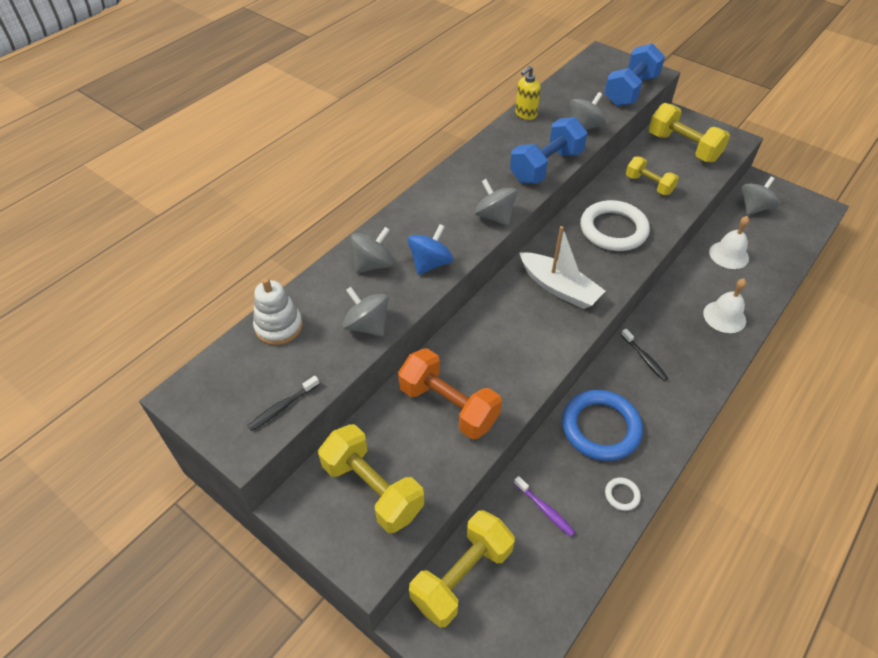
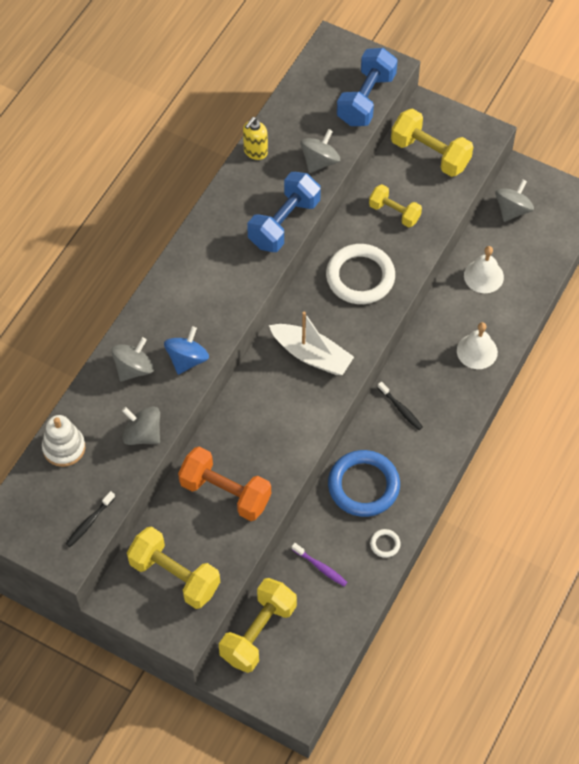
camera: 10 degrees left, 10 degrees up
grey spinning top [475,179,517,226] -> none

